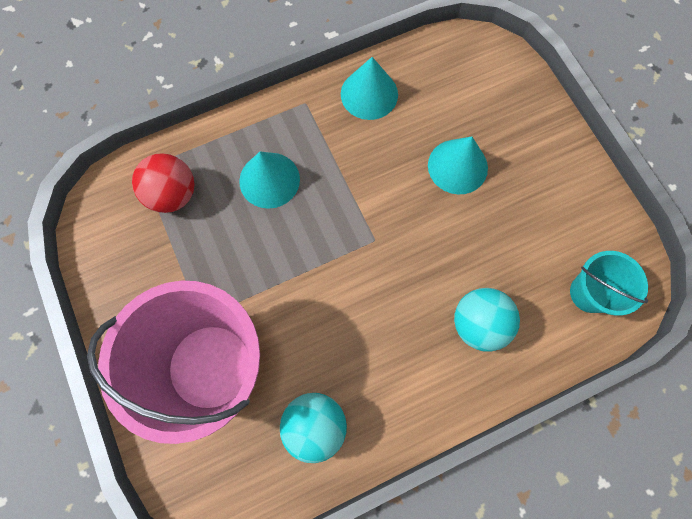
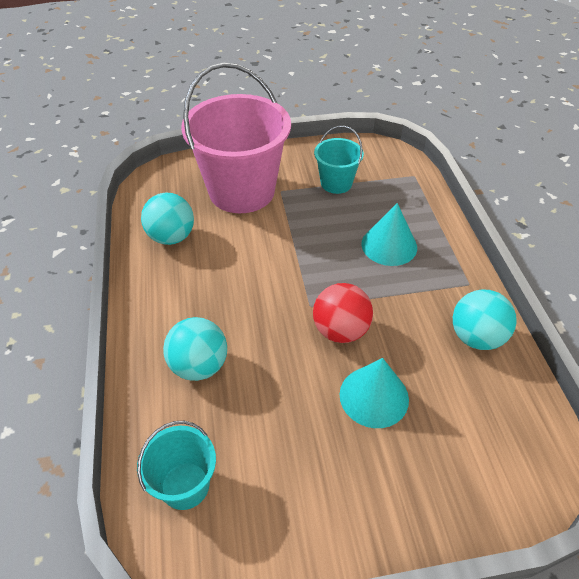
camera: 105 degrees right, 25 degrees down
red ball [132,153,194,213] -> red ball moved to [313,283,373,343]
turquoise cone [341,57,398,120] -> turquoise ball [453,289,517,350]
none -> turquoise bucket [314,126,364,194]

